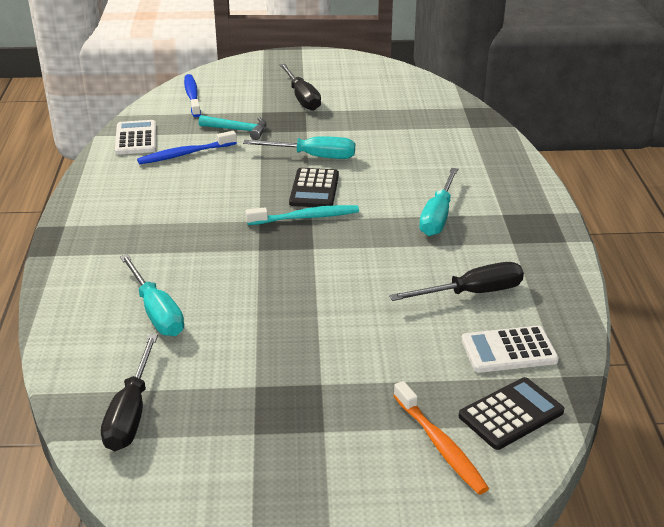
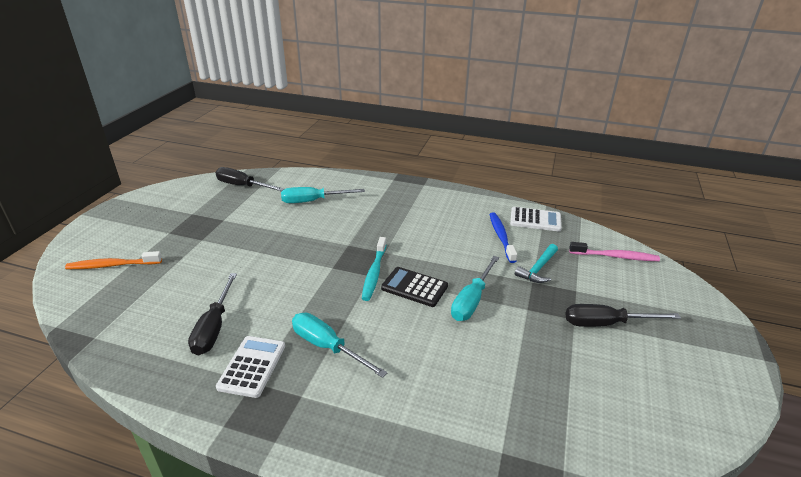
camera: 110 degrees right, 0 degrees up
blue toothbrush [184,74,201,117] -> pink toothbrush [569,242,660,261]
black calculator [459,377,564,450] -> none
white calculator [461,326,559,373] -> white calculator moved to [216,336,285,398]

